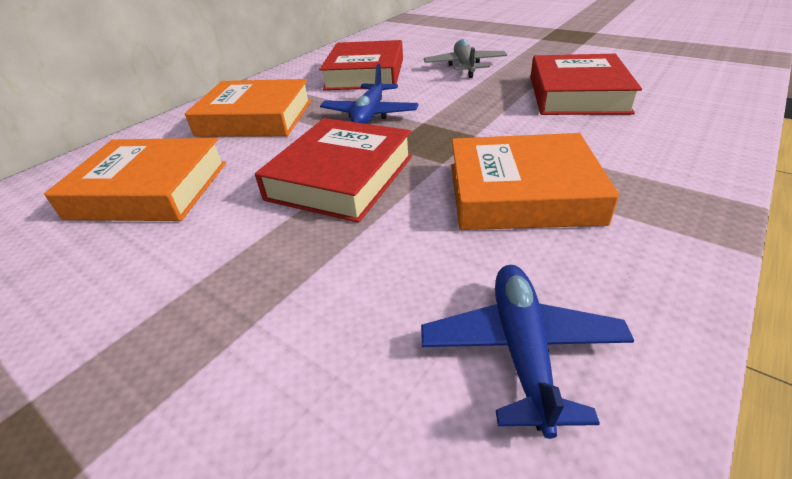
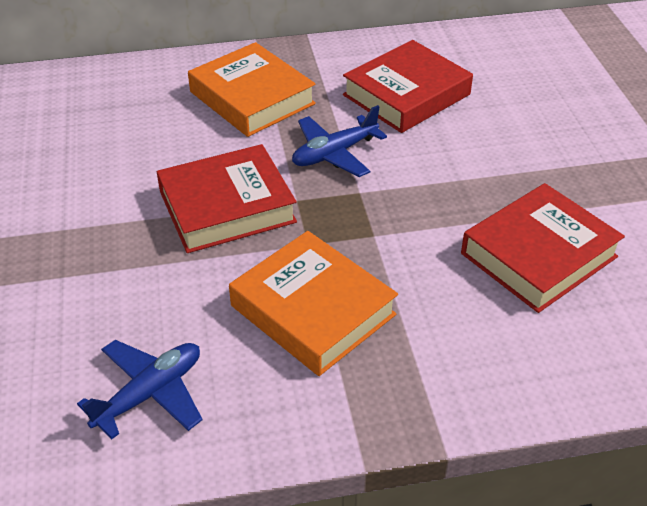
camera: 40 degrees right, 5 degrees up
orange book [44,138,226,221] -> none
grey plane [424,39,507,78] -> none

